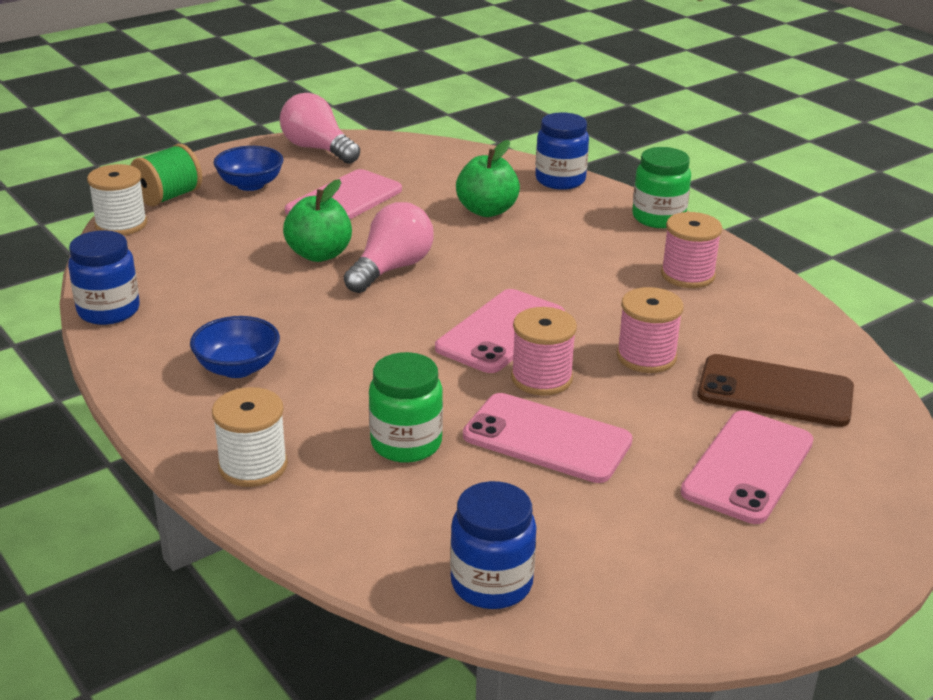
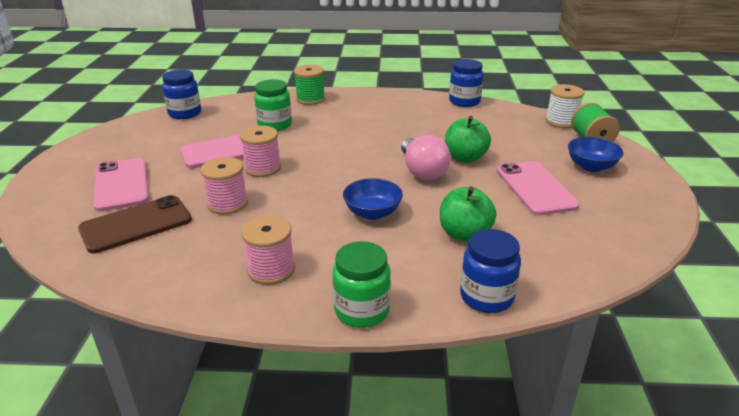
camera: 130 degrees right, 0 degrees up
blue bowl [190,316,280,378] -> blue bowl moved to [343,178,403,220]
white spool [212,387,288,487] -> green spool [294,65,325,105]
pink light bulb [280,93,360,164] -> none
pink phone [435,289,565,373] -> none

